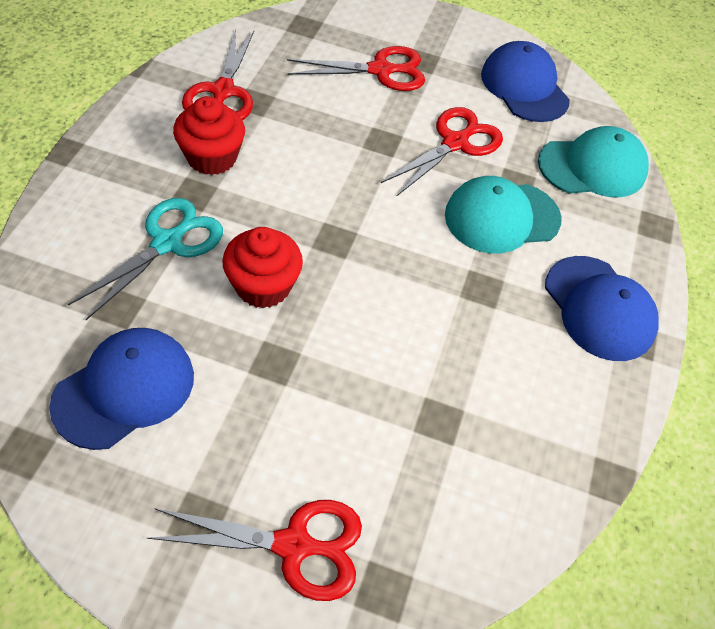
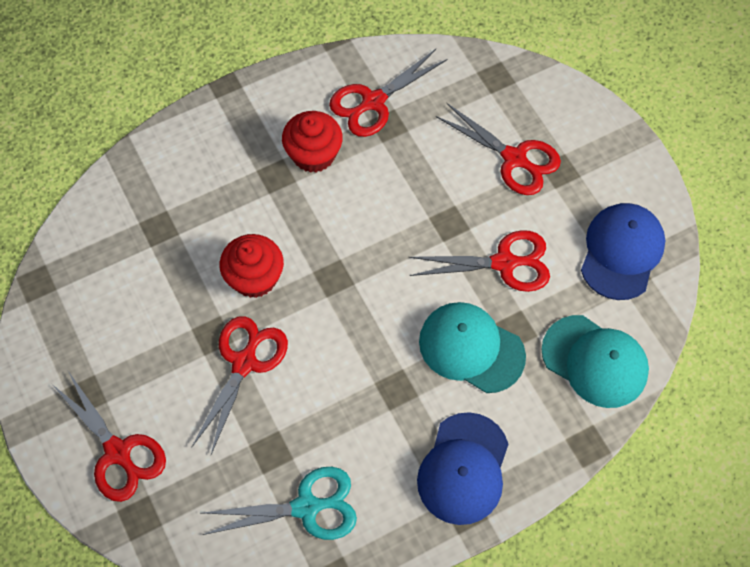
camera: 50 degrees right, 10 degrees up
blue cap [49,328,194,450] -> none
turquoise scissors [68,198,223,320] -> turquoise scissors moved to [203,467,357,540]
none -> red scissors [191,316,288,454]

